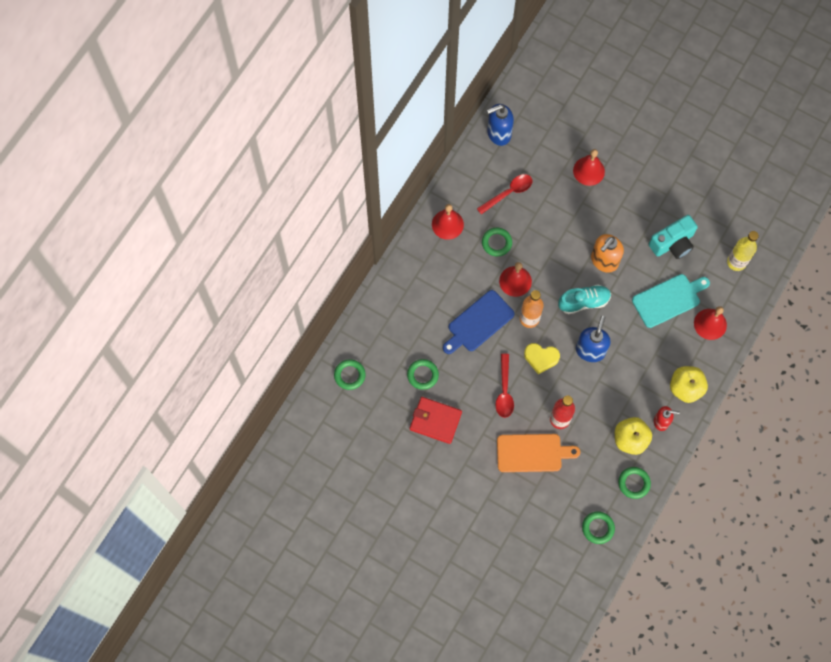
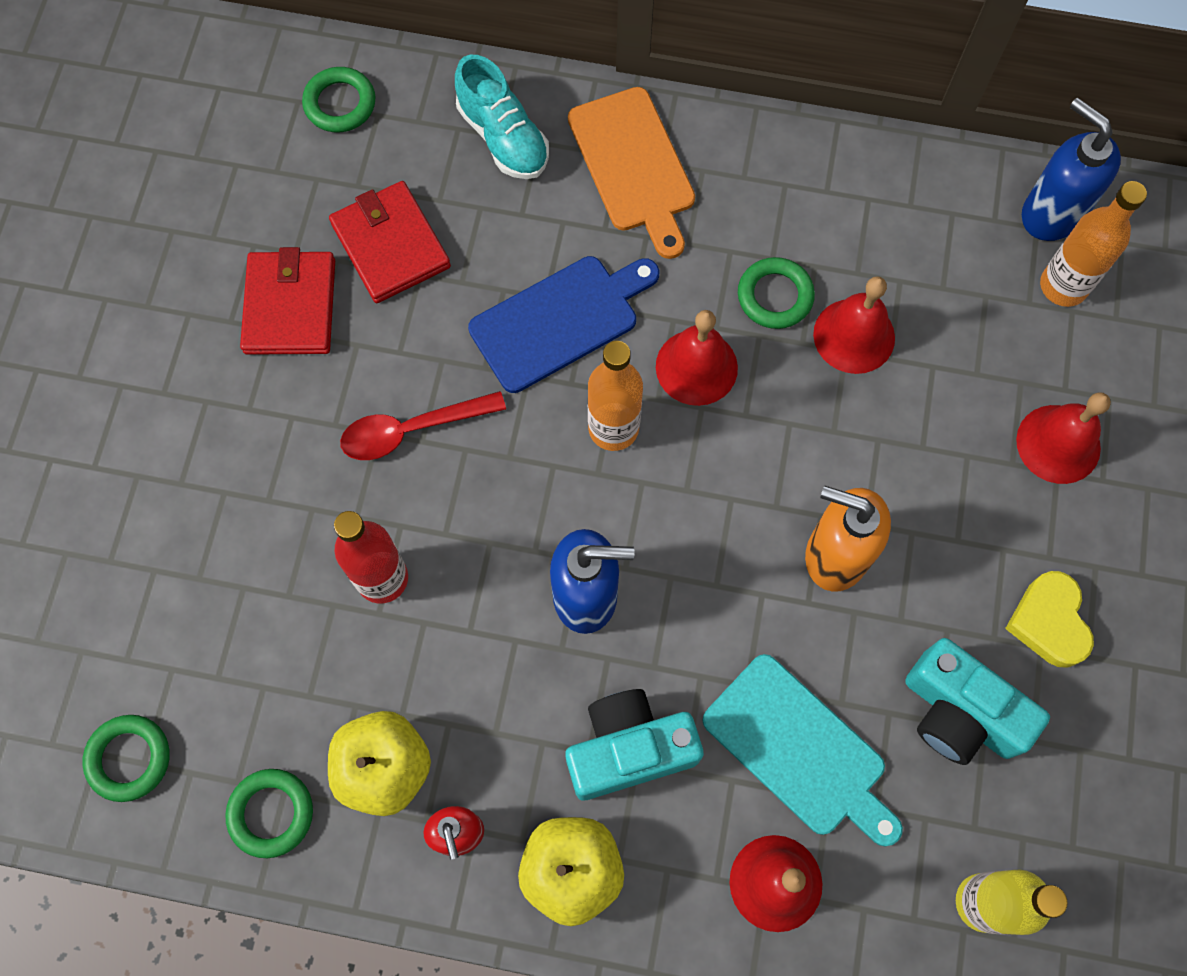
camera: 70 degrees right, 0 degrees up
green ring [407,359,439,390] -> red wallet [329,181,451,303]
red bell [432,204,464,240] -> red bell moved to [813,276,895,374]
blue cutting board [443,290,515,354] -> blue cutting board turned 120 degrees clockwise [468,256,659,393]
red spoon [477,174,532,215] -> none
orange cutting board [497,434,580,472] -> orange cutting board moved to [568,87,695,259]
yellow heart [524,343,560,374] -> yellow heart moved to [1005,571,1094,668]
turquoise shoe [558,285,611,315] -> turquoise shoe moved to [455,55,549,179]
none -> turquoise camera [566,689,704,800]
none -> orange bottle [1040,181,1147,307]

